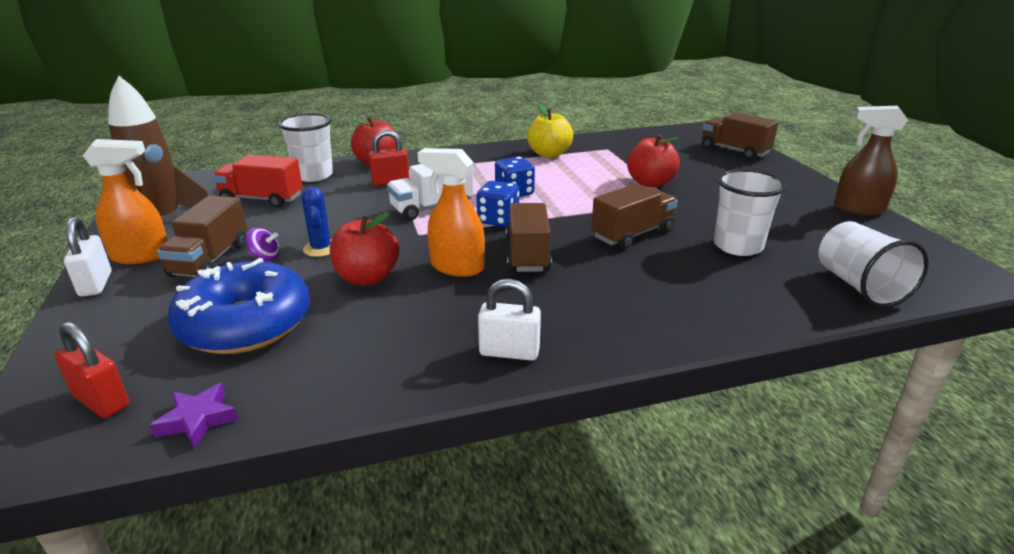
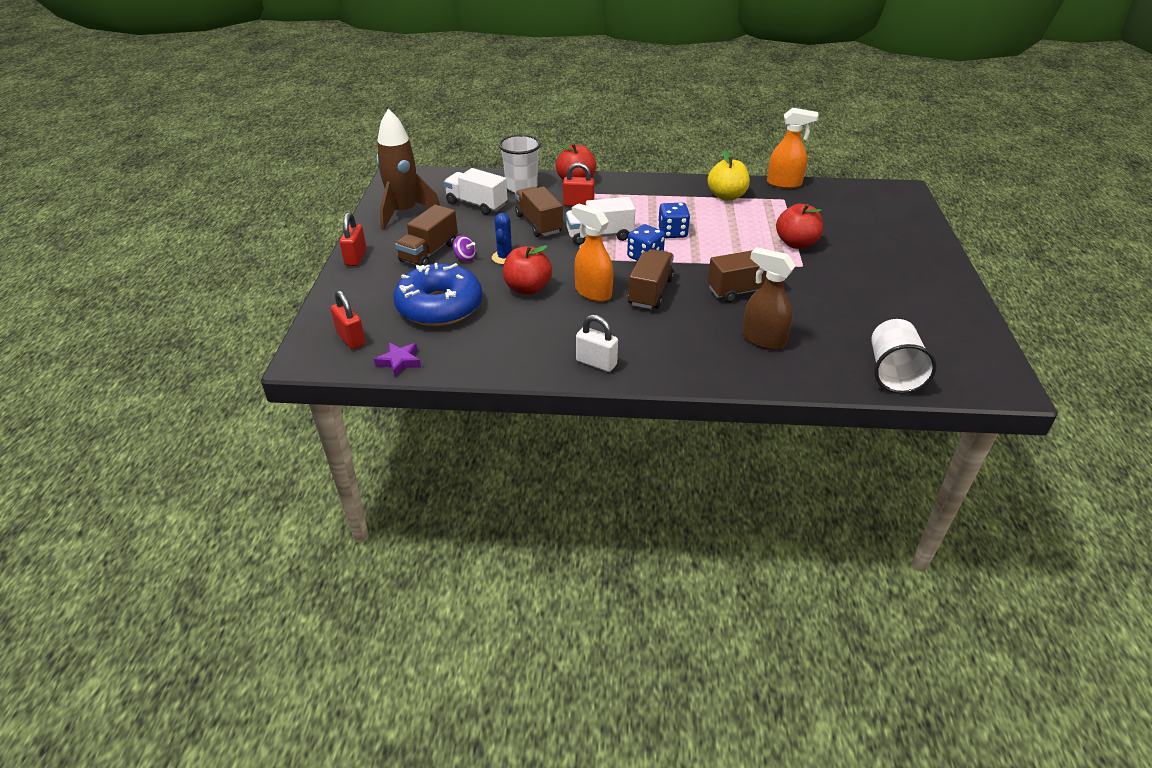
camera: 20 degrees right, 10 degrees up
white padlock [64,217,112,297] -> red padlock [340,212,366,266]
orange spray bottle [83,139,167,264] -> orange spray bottle moved to [767,108,819,189]
red truck [213,155,303,208] -> white truck [444,168,507,215]
brown truck [702,112,778,160] -> brown truck moved to [515,186,563,237]
white cup [714,169,786,256] -> none
brown spray bottle [834,106,908,216] -> brown spray bottle moved to [742,247,796,350]

